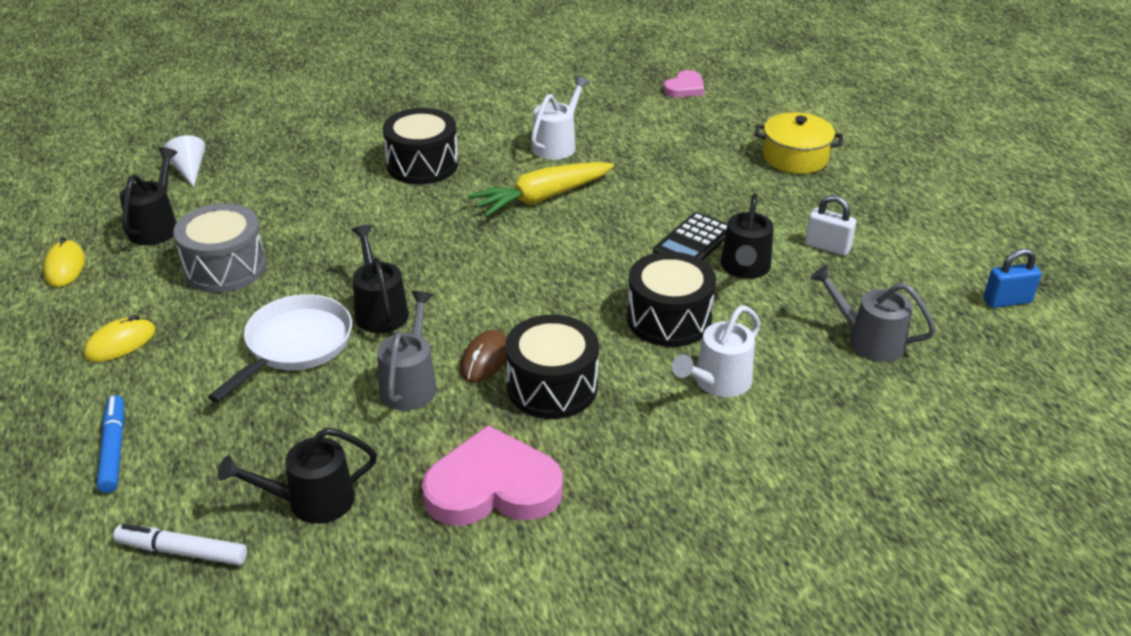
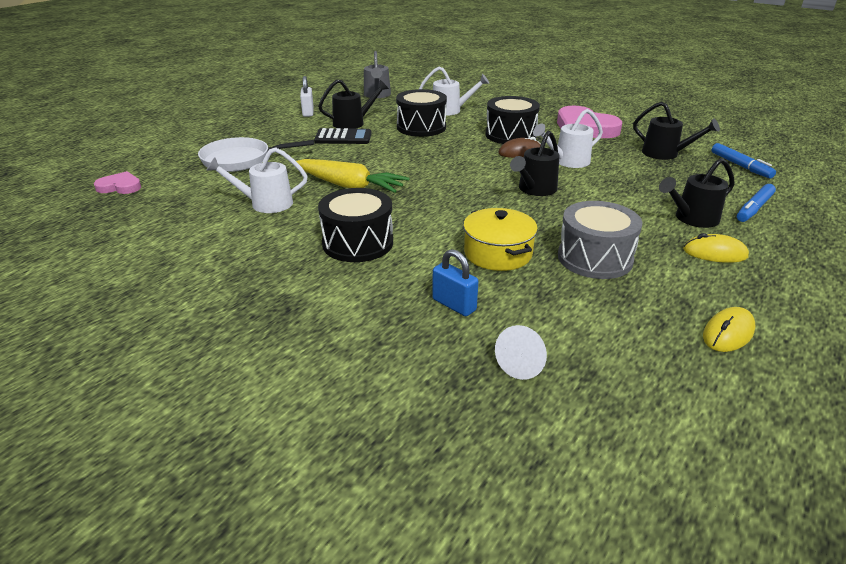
camera: 125 degrees left, 5 degrees down
white marker [113,524,247,565] -> blue marker [712,143,776,178]
black watering can [120,147,178,245] -> black watering can moved to [659,158,735,228]
white pan [208,294,352,403] -> white pan moved to [198,137,314,172]
grey watering can [377,291,437,411] -> white watering can [533,109,603,168]
yellow pot [755,112,843,174] -> yellow pot moved to [463,208,538,271]
blue padlock [983,249,1042,308] -> blue padlock moved to [432,249,479,316]

